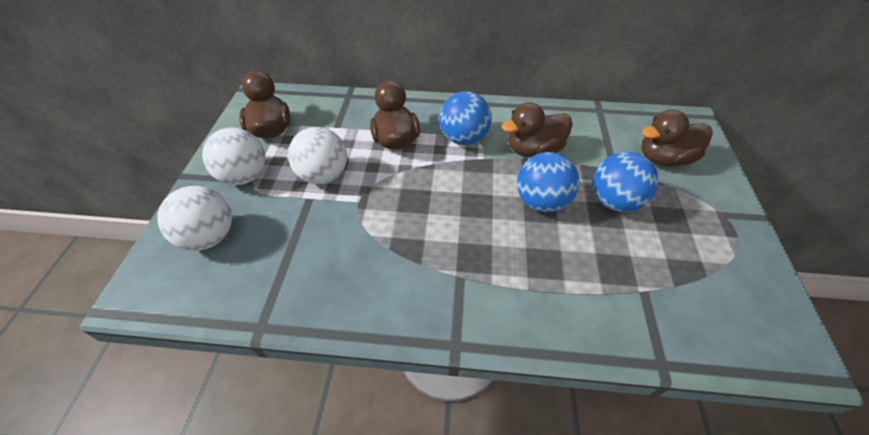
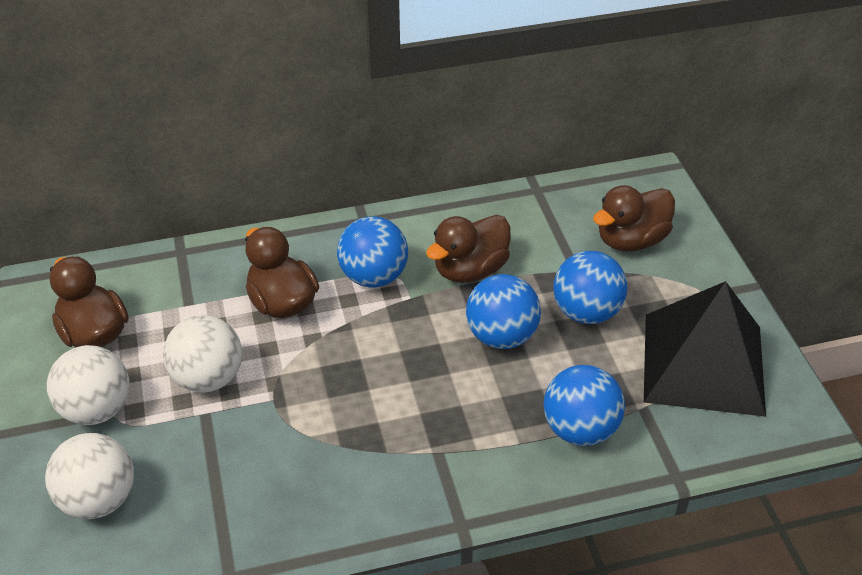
camera: 20 degrees left, 5 degrees down
none -> blue ball [543,365,625,446]
none -> black pyramid [644,281,766,417]

